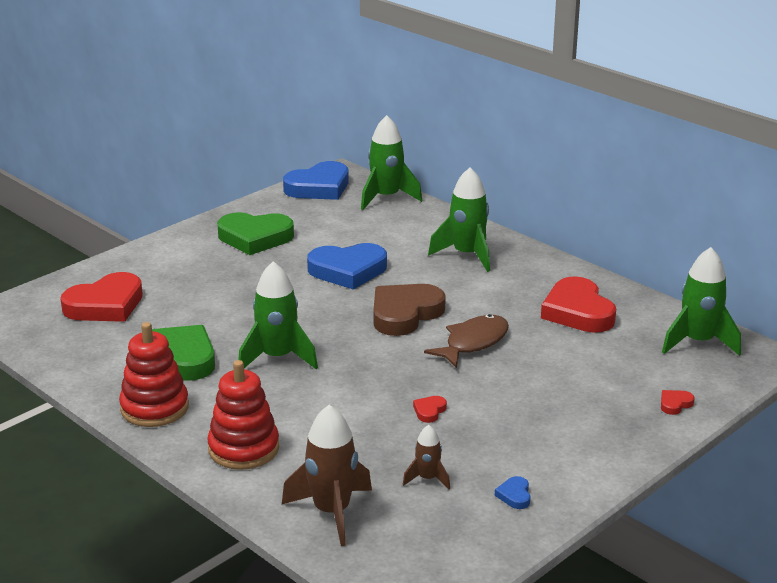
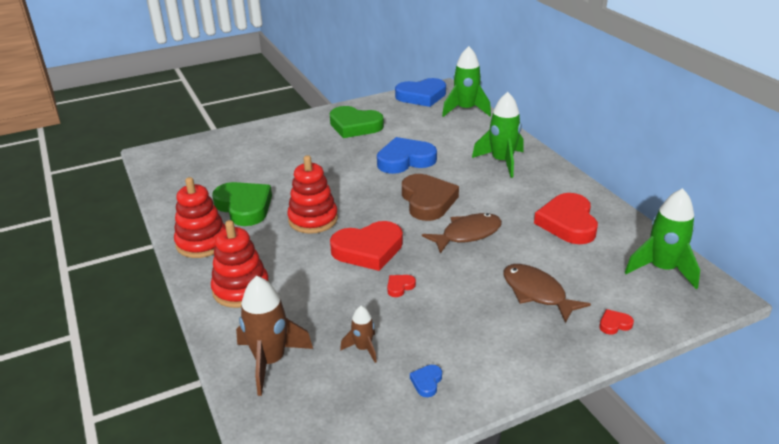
camera: 20 degrees right, 5 degrees up
red heart [60,272,143,322] -> red heart moved to [330,221,403,271]
green rocket [238,261,318,369] -> red stacking toy [287,155,338,234]
blue heart [307,243,387,289] -> blue heart turned 150 degrees clockwise [377,137,437,174]
brown heart [373,284,446,336] -> brown heart turned 105 degrees clockwise [402,174,459,221]
none -> brown fish [503,264,591,323]

